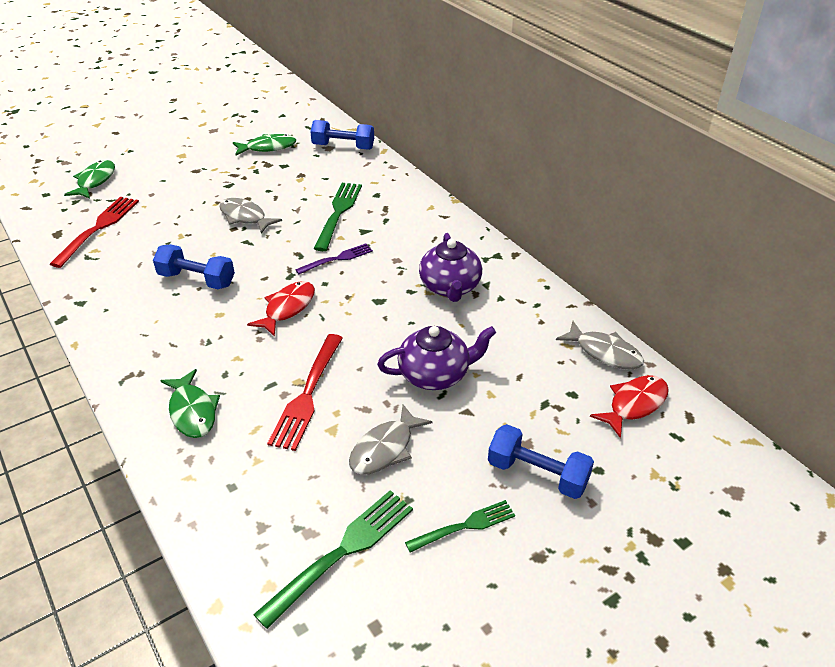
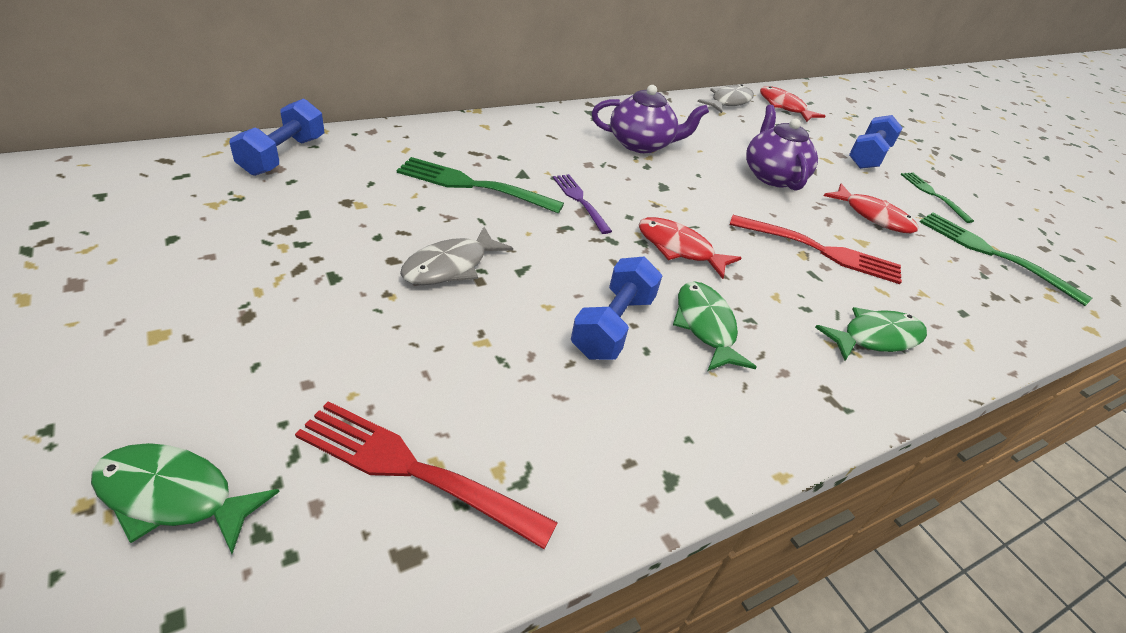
camera: 90 degrees left, 0 degrees up
green fish [233,134,296,155] -> green fish moved to [673,281,757,371]
grey fish [349,405,432,475] -> red fish [824,184,918,233]

